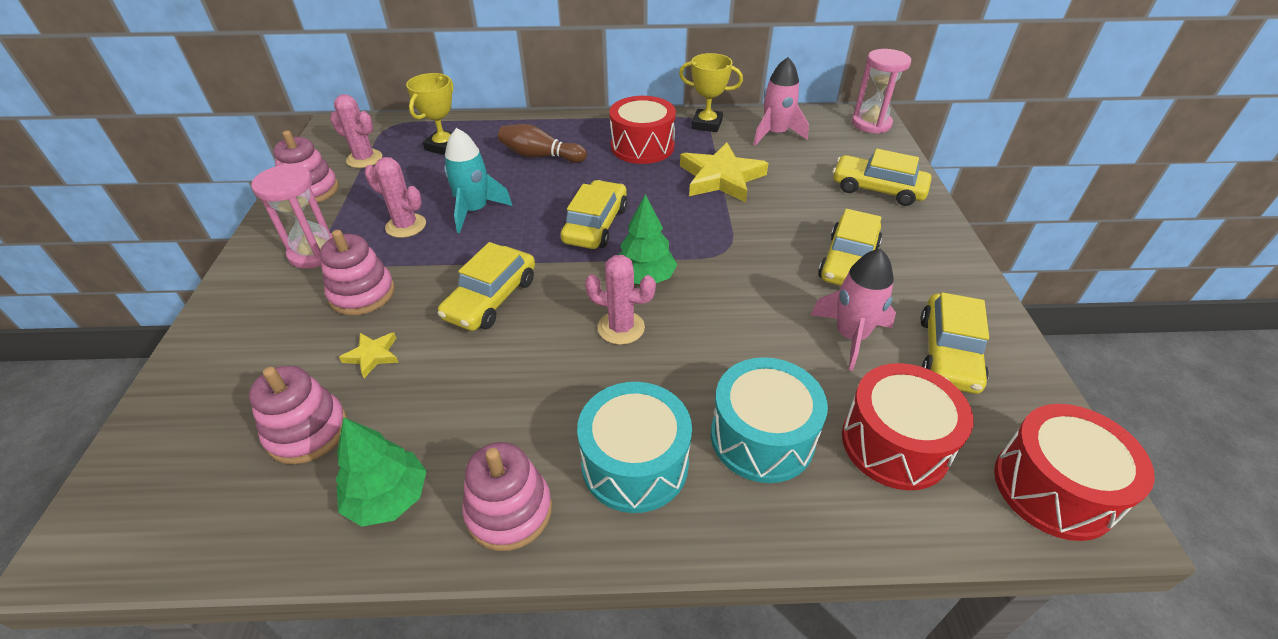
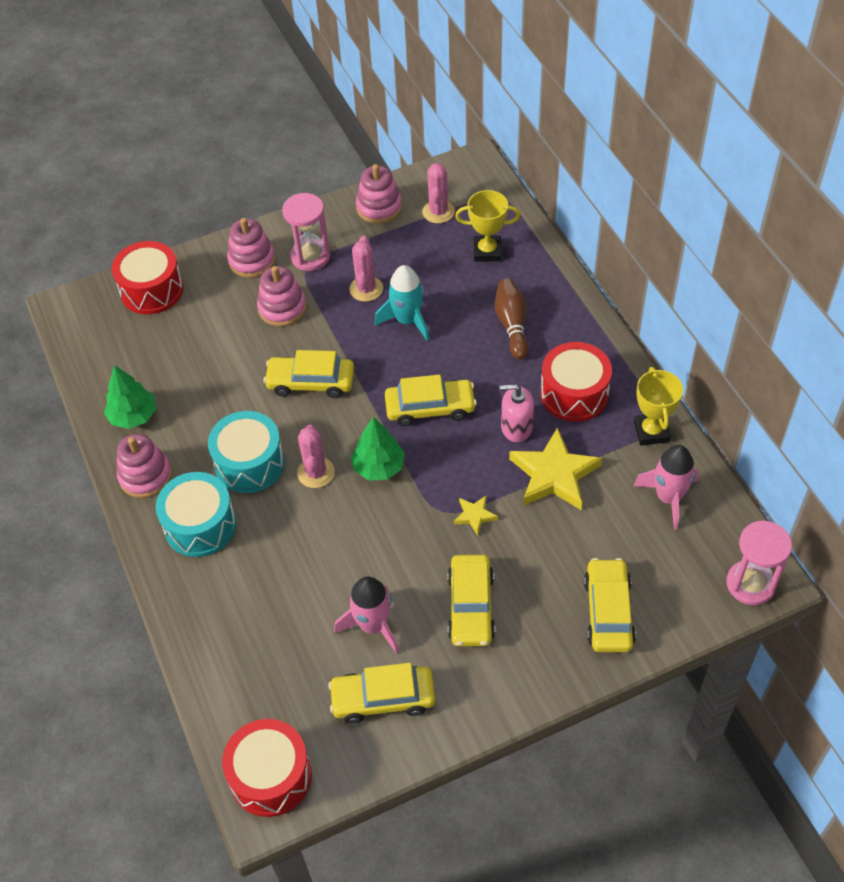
camera: 70 degrees right, 10 degrees up
pink stacking toy [249,366,347,464] -> pink stacking toy moved to [227,218,275,278]
yellow star [339,332,399,378] -> yellow star moved to [454,496,498,536]
turquoise drum [711,357,828,483] -> turquoise drum moved to [208,411,285,493]
yellow car [818,209,882,286] -> yellow car turned 90 degrees counterclockwise [448,555,495,646]
red drum [842,363,974,490] -> red drum moved to [112,241,184,314]
none -> pink soap dispenser [500,384,534,442]

